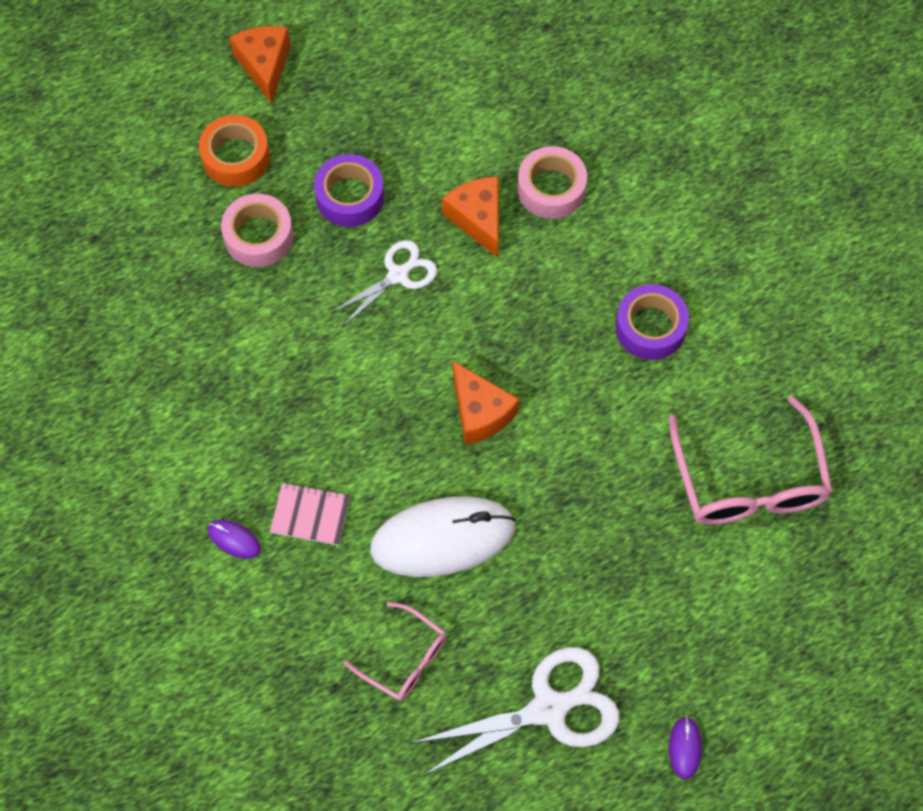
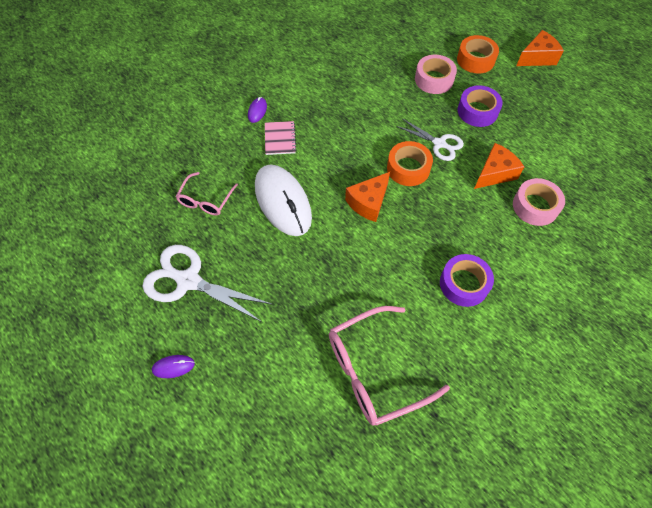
camera: 75 degrees right, 5 degrees down
white scissors [411,647,620,775] -> white scissors turned 150 degrees clockwise [142,245,273,323]
none -> orange tape [387,141,433,186]

